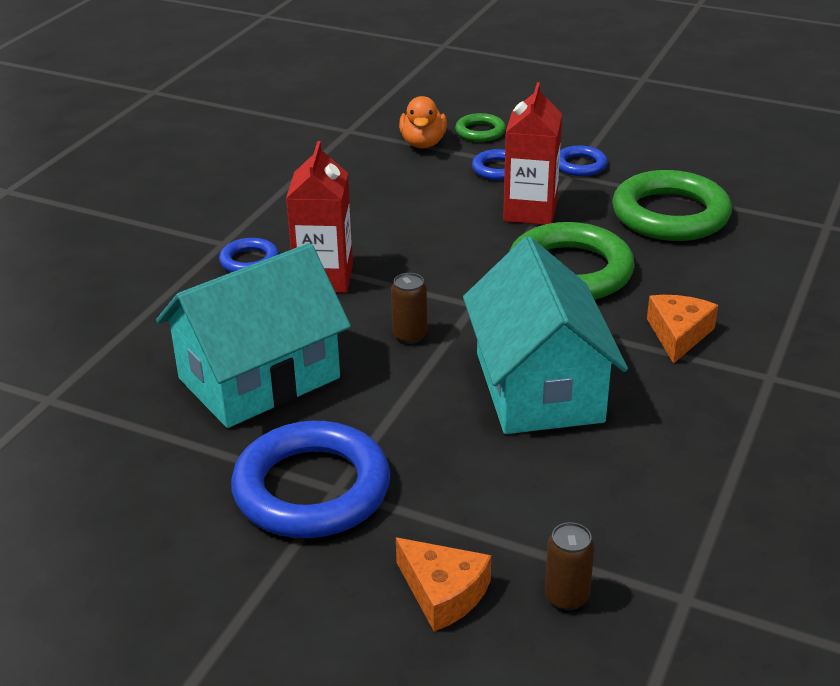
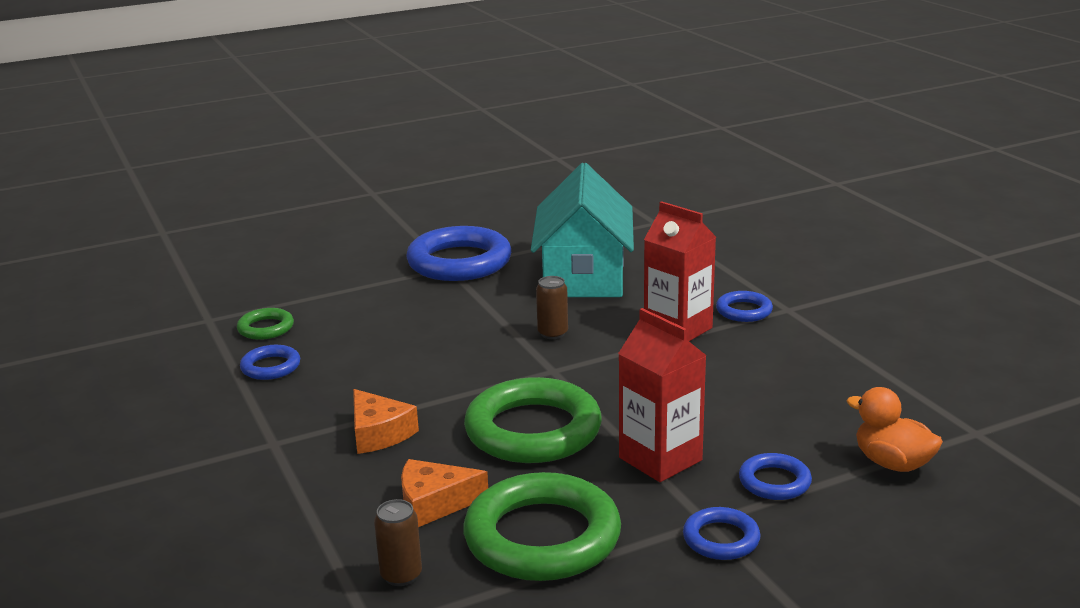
camera: 130 degrees right, 10 degrees down
orange cheese [396,538,491,632] -> orange cheese moved to [401,459,488,527]
green ring [455,113,506,142] -> green ring moved to [237,308,294,340]
turquoise house [463,237,628,434] -> none
brown can [545,522,595,611] -> brown can moved to [374,499,422,586]
none -> blue ring [240,345,300,380]

